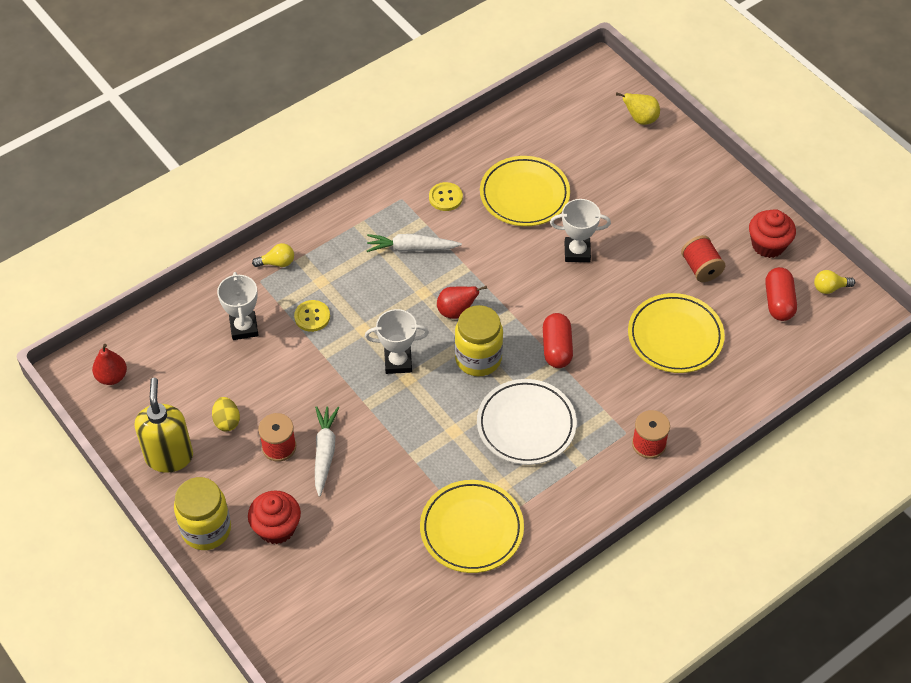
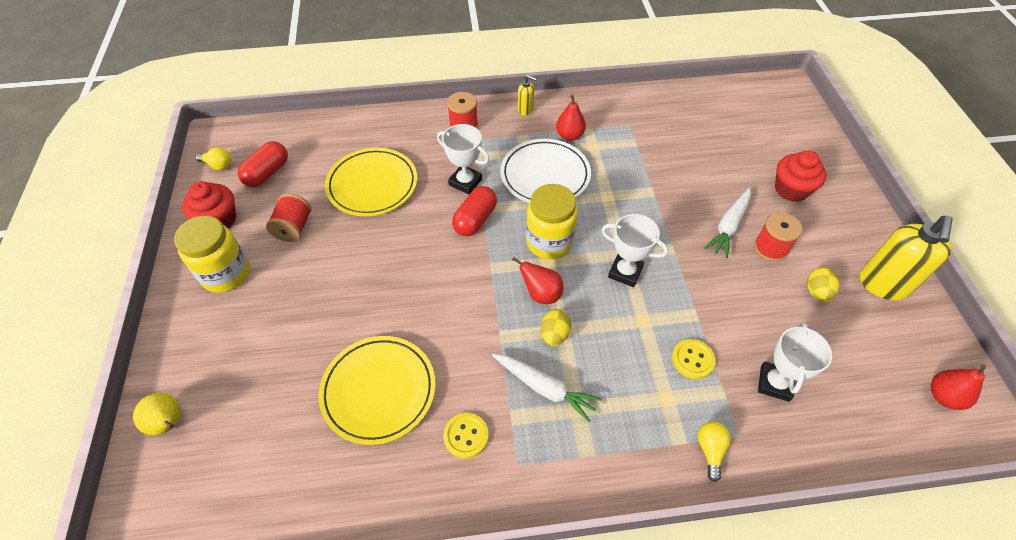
camera: 150 degrees left, 0 degrees up
yellow jar [174,477,231,550] -> yellow jar moved to [174,216,250,293]
yellow light bulb [252,243,294,267] -> yellow light bulb turned 75 degrees clockwise [698,422,731,482]
yellow plate [420,480,524,573] -> none
white trophy [550,199,611,262] -> white trophy moved to [437,124,489,194]
none -> yellow soap dispenser [518,75,537,116]
none -> yellow egg [541,309,571,346]
none -> red pear [556,95,586,141]

